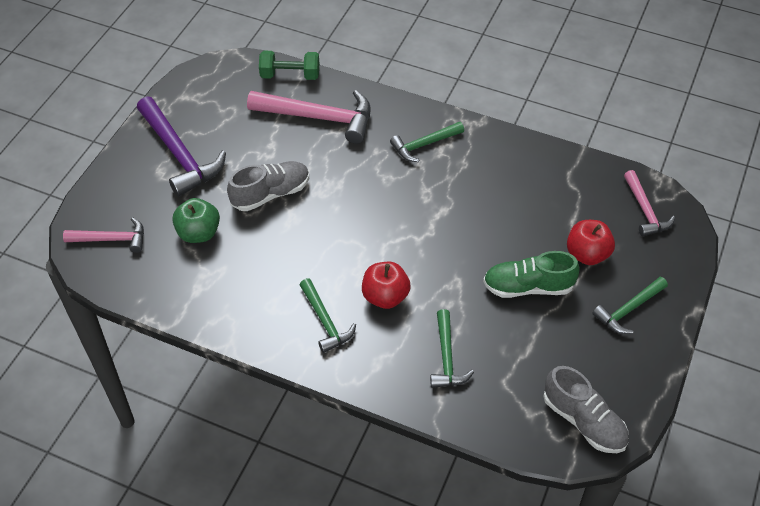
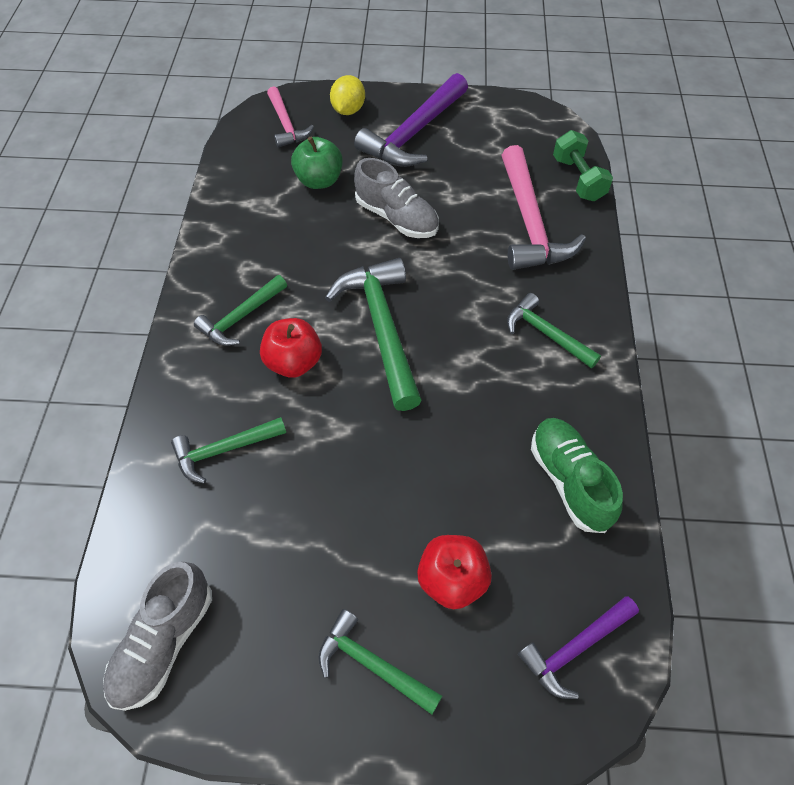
camera: 70 degrees right, 5 degrees up
green shoe [483,251,579,298] -> green shoe moved to [531,418,623,533]
pink hammer [624,170,675,237] -> purple hammer [518,596,639,699]
none -> green hammer [325,258,422,411]
none -> yellow lemon [330,75,365,115]

